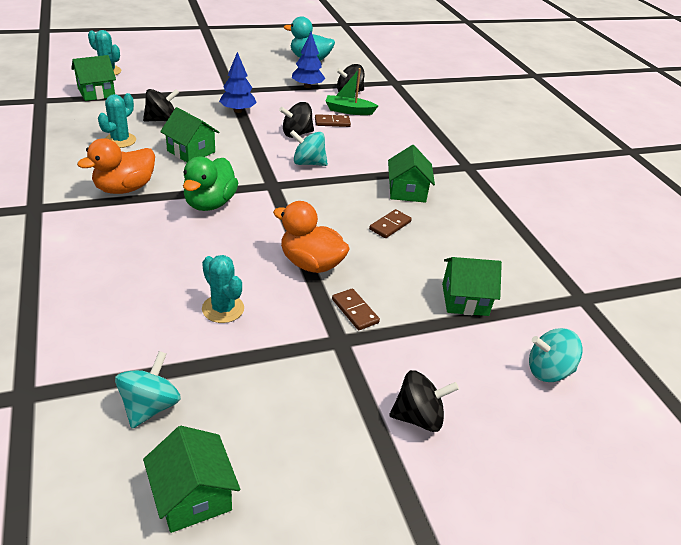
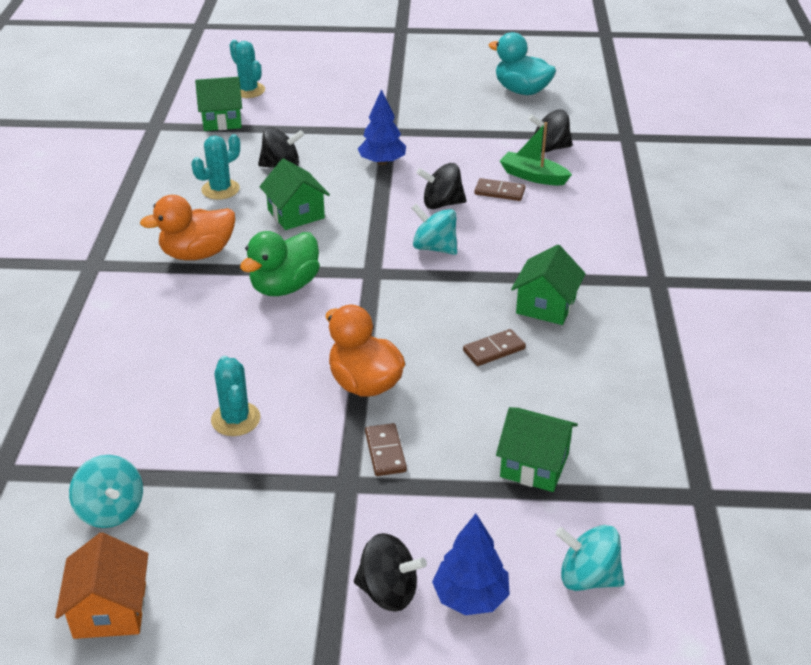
camera: 25 degrees right, 0 degrees up
turquoise spinning top [115,351,181,428] -> turquoise spinning top turned 105 degrees clockwise [69,455,143,528]
green house [143,426,240,533] -> orange house [55,532,148,639]
blue tree [292,32,326,88] -> blue tree moved to [432,514,510,615]

